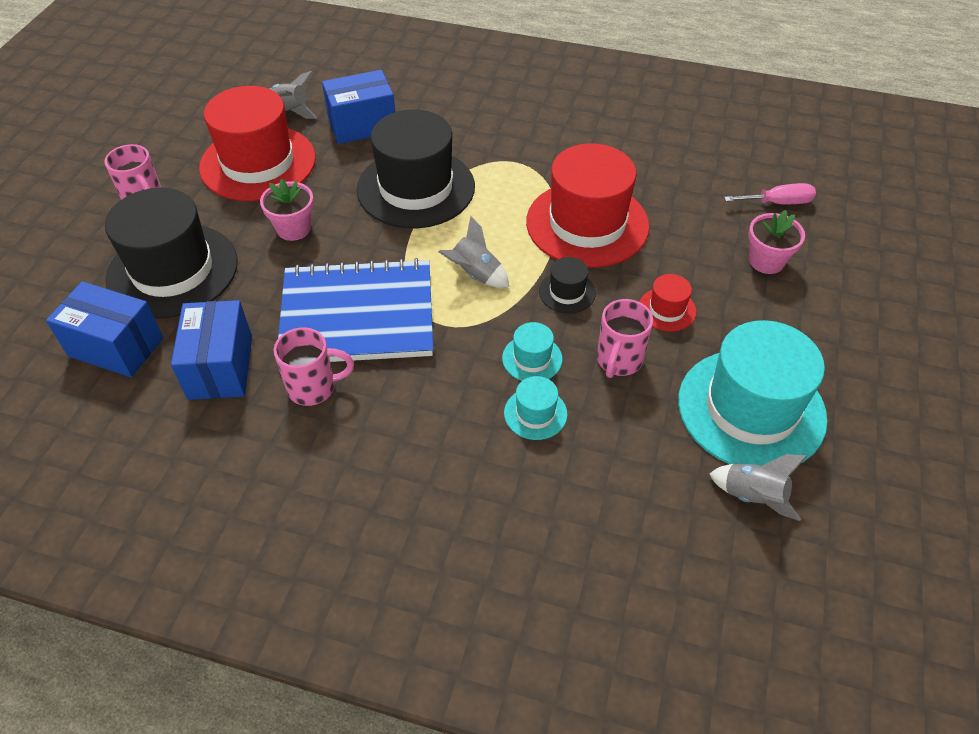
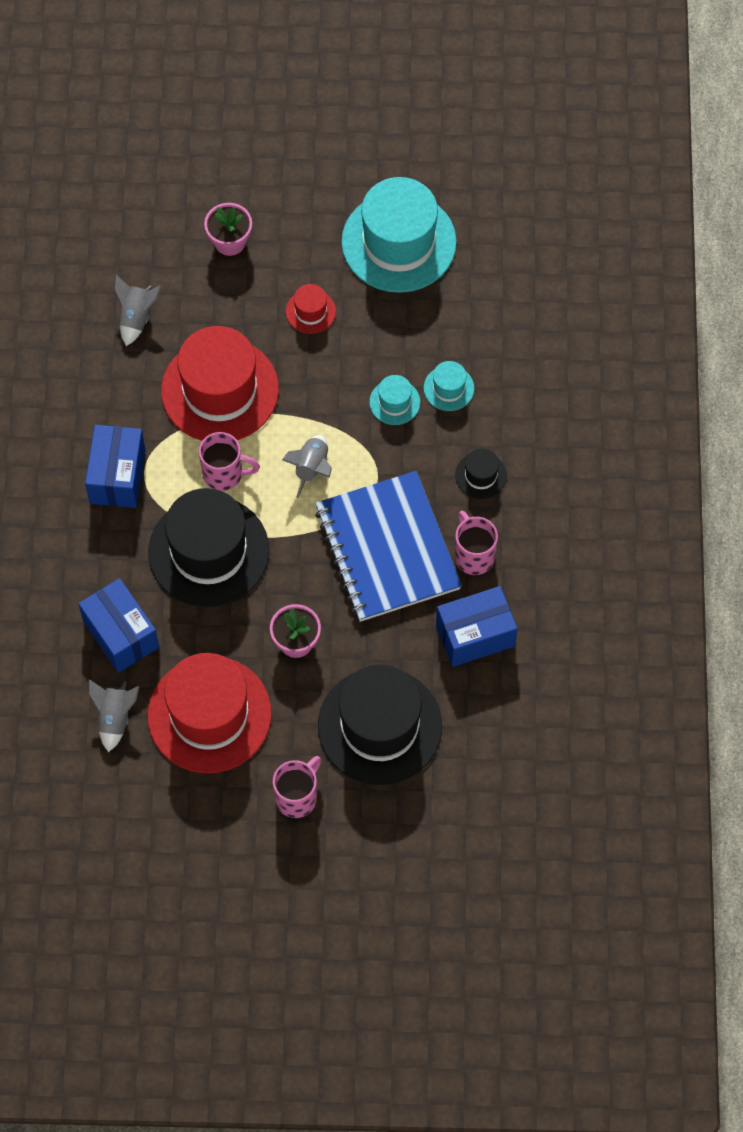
camera: 105 degrees left, 15 degrees up
blue box [46,281,163,377] -> blue box moved to [85,425,146,508]
black hat [539,257,596,314] -> black hat moved to [455,448,507,499]
pink mug [597,299,653,378] -> pink mug moved to [199,432,260,491]
grey rocket [709,454,807,521] -> grey rocket moved to [114,275,162,346]
pink screwdriver [724,183,816,204] -> none

